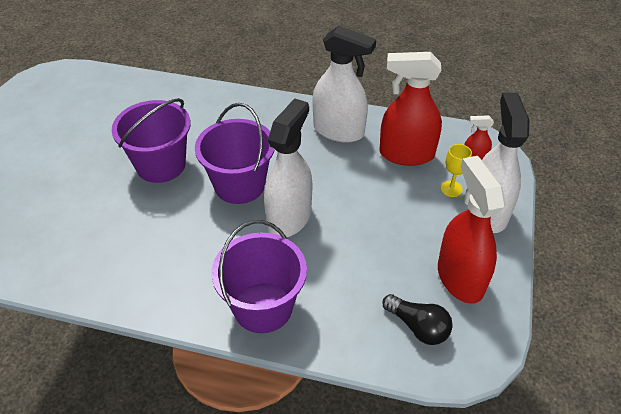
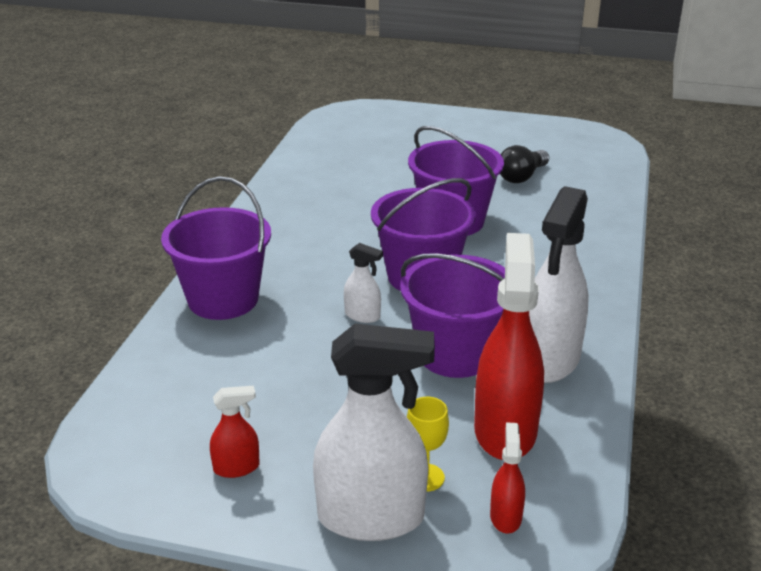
camera: 90 degrees right, 15 degrees down
white spray bottle [264,98,312,237] -> white spray bottle [344,243,383,323], size x0.46
black light bulb [382,294,453,345] -> black light bulb moved to [500,145,549,183]
red spray bottle [438,156,505,304] -> red spray bottle [210,386,260,478], size x0.46
none -> purple bucket [400,253,505,378]

